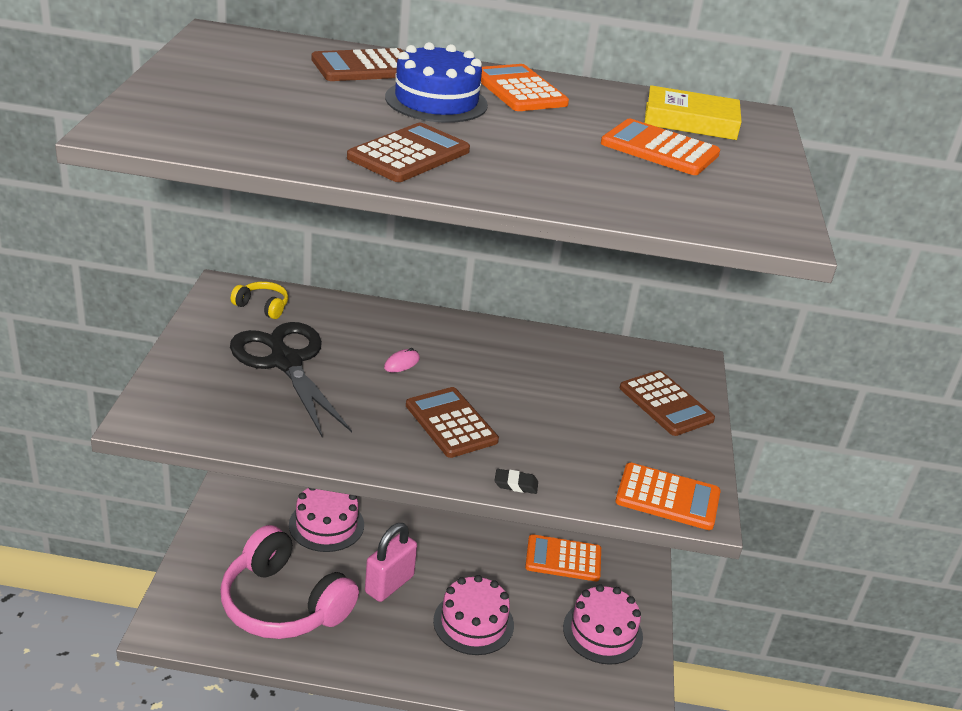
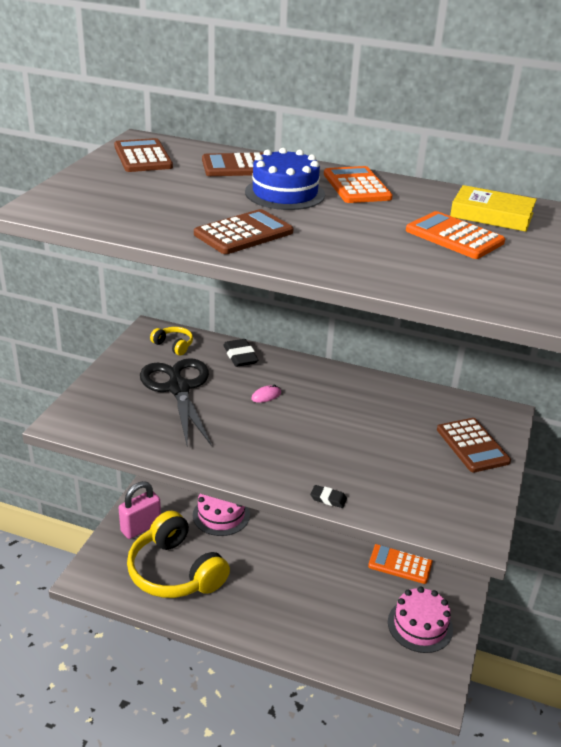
camera: 15 degrees right, 0 degrees up
pink headphones [220,525,359,639] -> yellow headphones [127,510,230,598]
pink padlock [365,523,417,602] -> pink padlock moved to [119,481,161,539]
brown calculator [406,387,499,458] -> brown calculator moved to [114,138,173,172]
pink cake [433,575,514,655] -> none
orange calculator [615,463,721,530] -> none
none -> black eraser [223,339,258,367]

